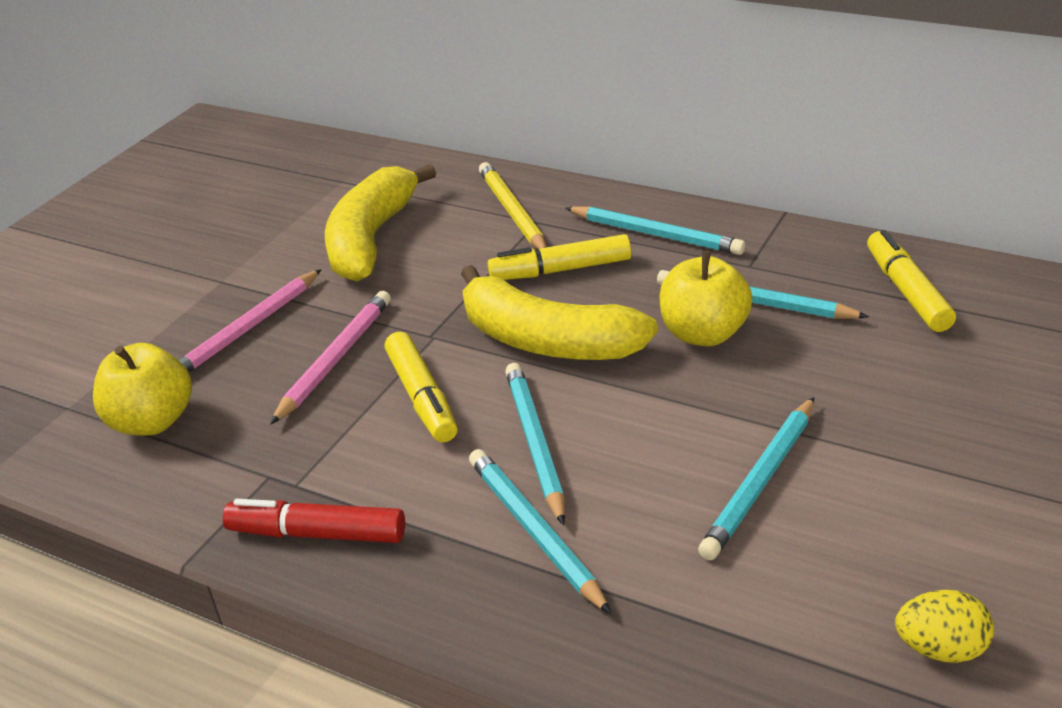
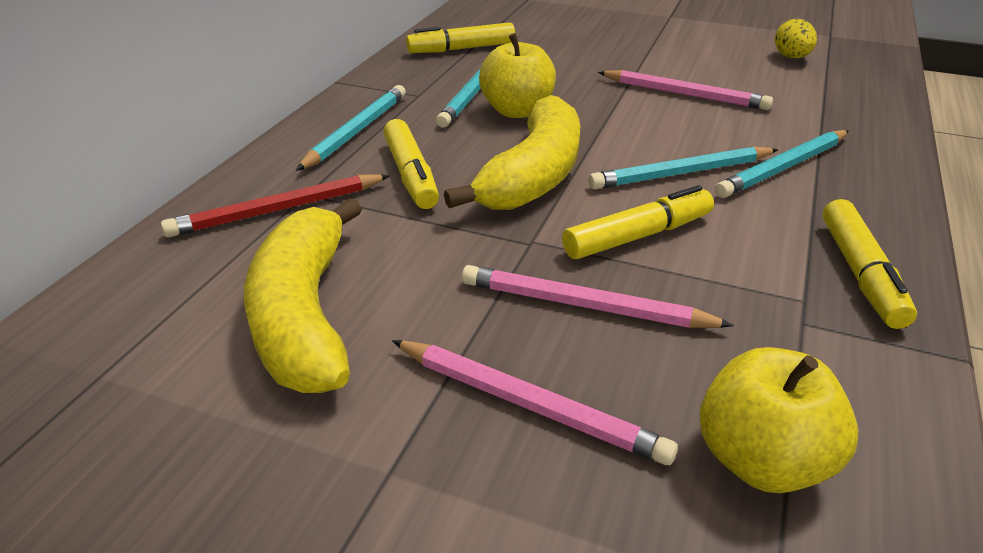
camera: 100 degrees left, 0 degrees up
red marker [223,499,405,543] -> yellow marker [822,199,917,329]
yellow banana [325,164,436,281] -> yellow banana turned 75 degrees clockwise [244,198,362,393]
yellow pencil [479,162,547,250] -> red pencil [161,174,390,238]
turquoise pencil [698,397,814,560] -> pink pencil [598,70,773,110]

